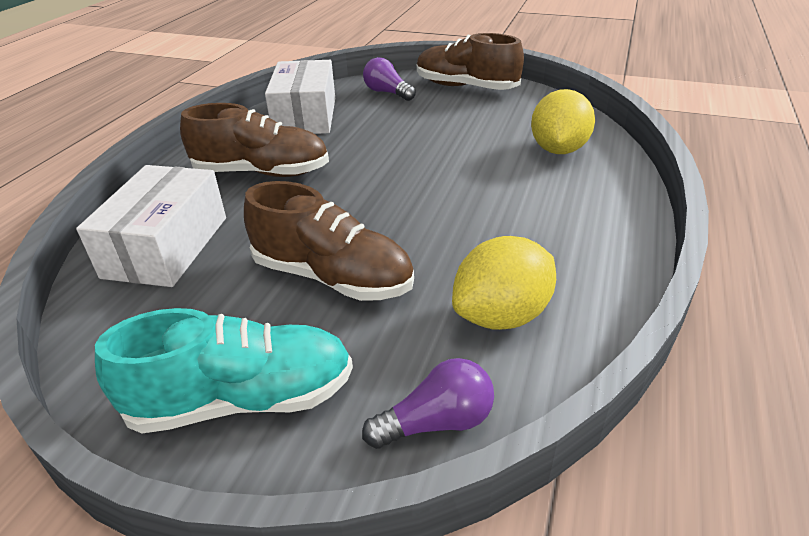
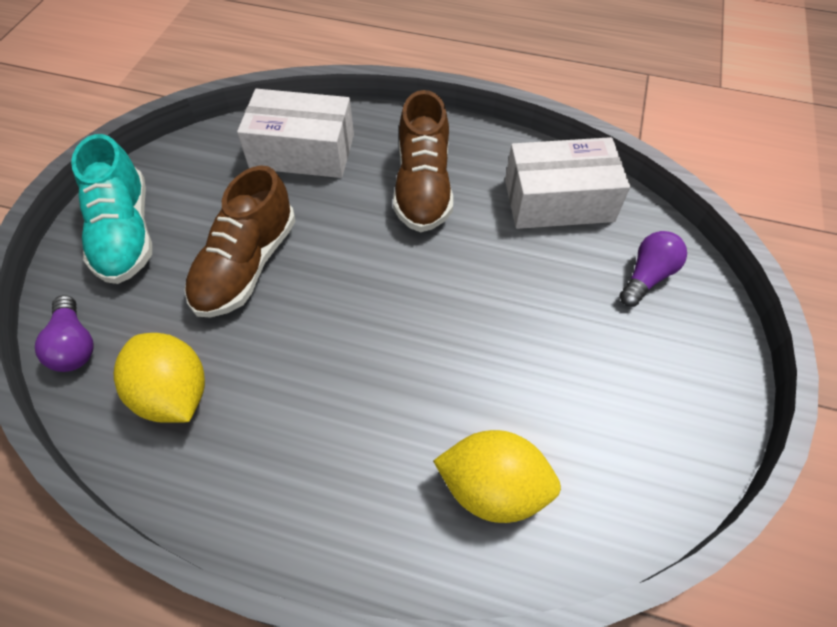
camera: 85 degrees right, 20 degrees up
brown shoe [417,33,524,90] -> none

